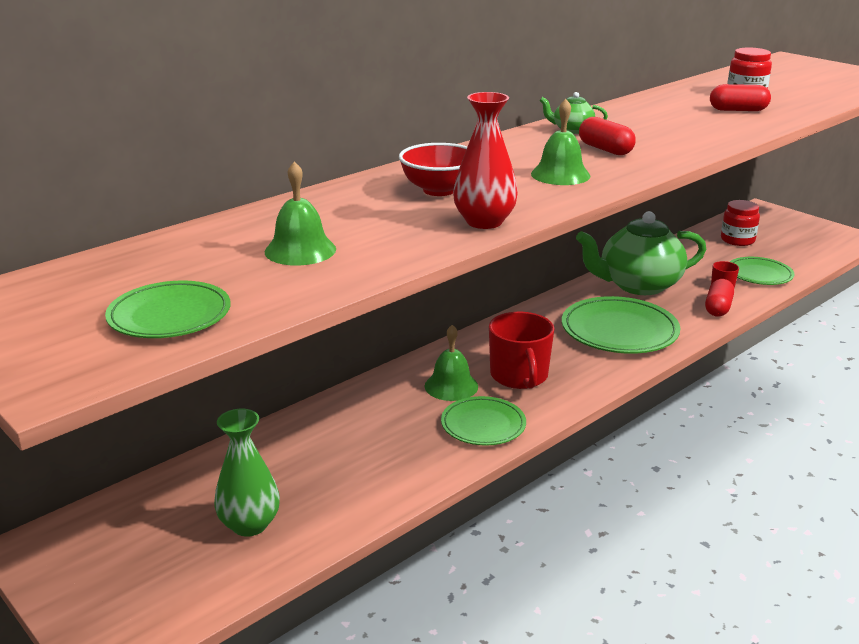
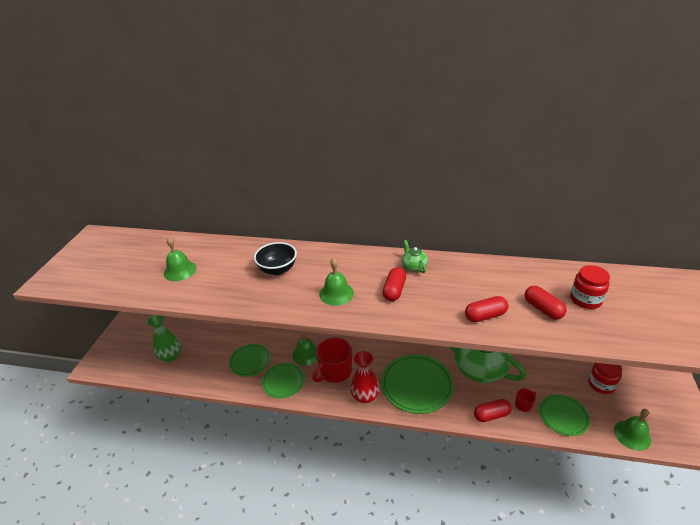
camera: 55 degrees right, 10 degrees up
green plate [105,281,231,338] -> green plate moved to [229,344,271,377]
red bowl [399,143,468,196] -> black bowl [254,242,297,275]
red vase [453,92,518,229] -> red vase moved to [350,351,380,403]
none -> red capsule [465,296,508,322]
none -> green bell [614,409,651,451]

